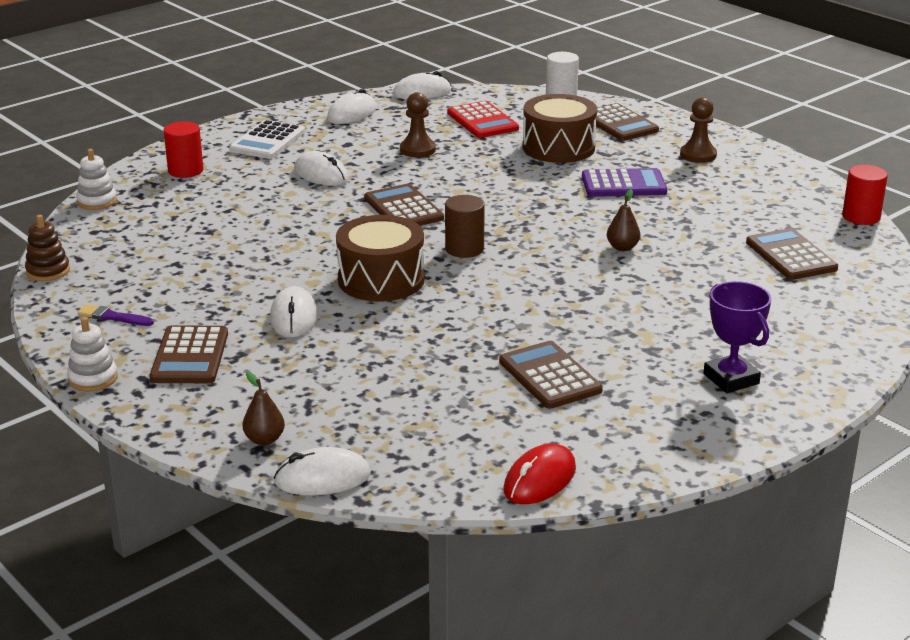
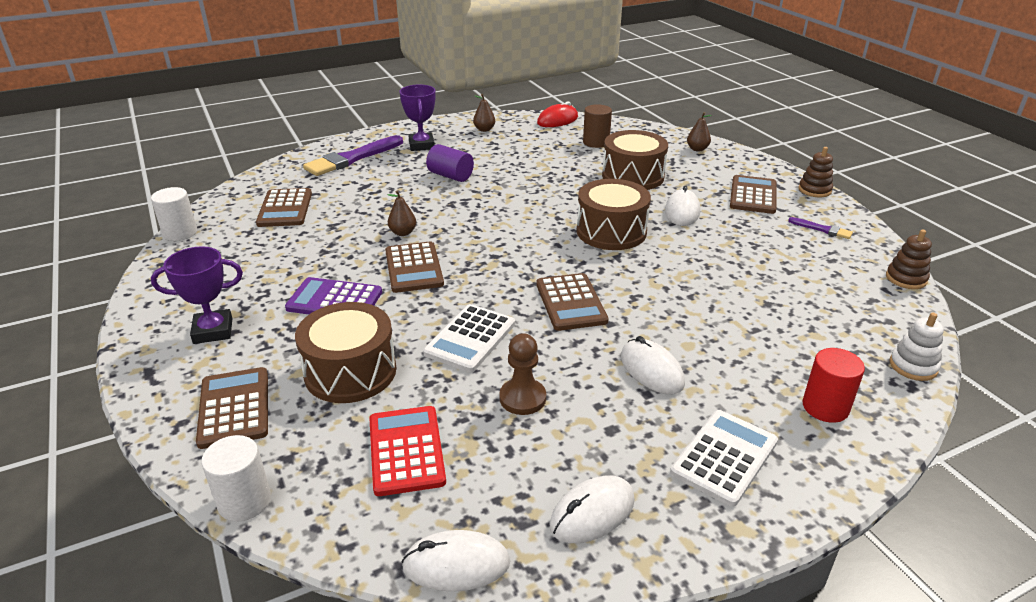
camera: 165 degrees left, 5 degrees up
white stacking toy [67,317,118,391] -> brown stacking toy [799,147,833,197]
white mouse [273,447,371,495] -> none
brown cylinder [445,195,485,258] -> brown cylinder moved to [583,104,612,148]
brown calculator [499,341,603,409] -> brown calculator moved to [385,241,444,293]
brown pawn [680,97,717,163] -> purple trophy [151,246,243,344]
red cylinder [842,165,888,225] -> white cylinder [151,187,197,241]
none -> purple brush [303,135,403,176]
none -> white calculator [423,304,515,372]
none -> purple cylinder [426,144,474,182]
none -> brown pear [473,94,495,132]
none -> brown drum [602,130,668,190]

